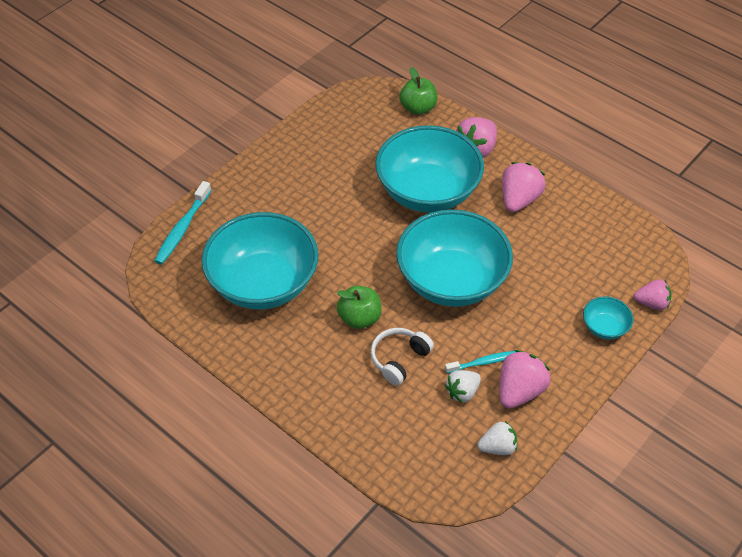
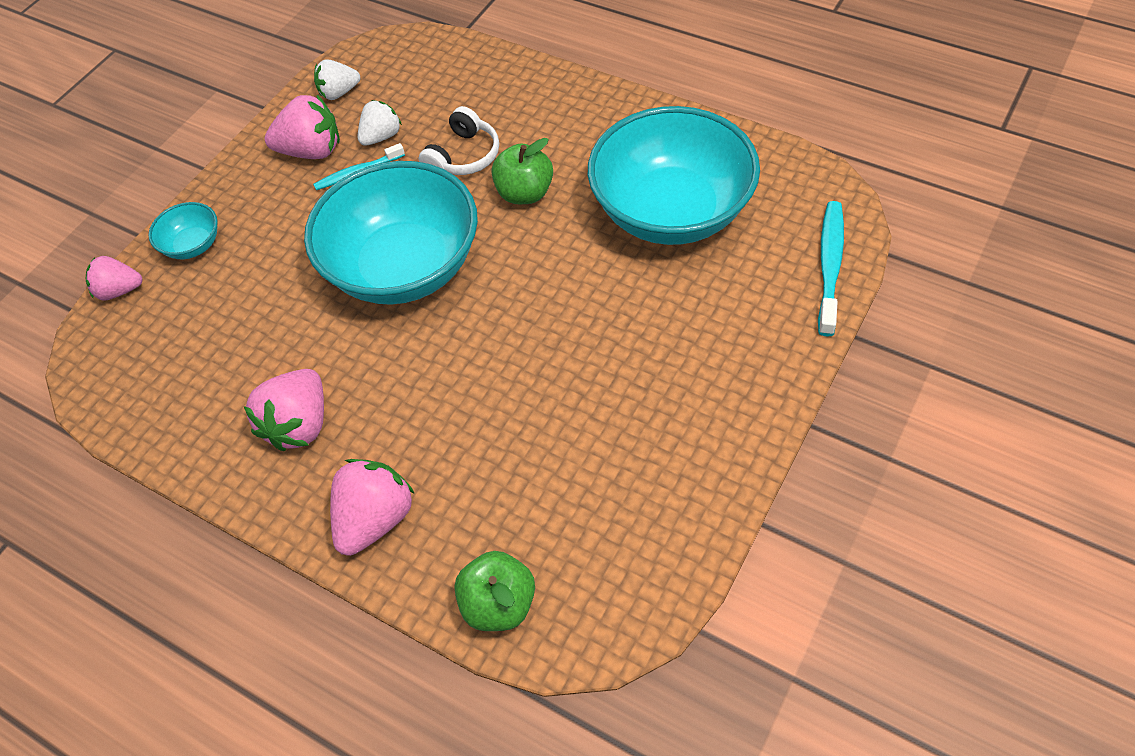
camera: 175 degrees right, 5 degrees up
turquoise bowl [375,125,484,213] -> none
pink strawberry [500,350,550,409] -> pink strawberry turned 120 degrees counterclockwise [265,95,340,159]

